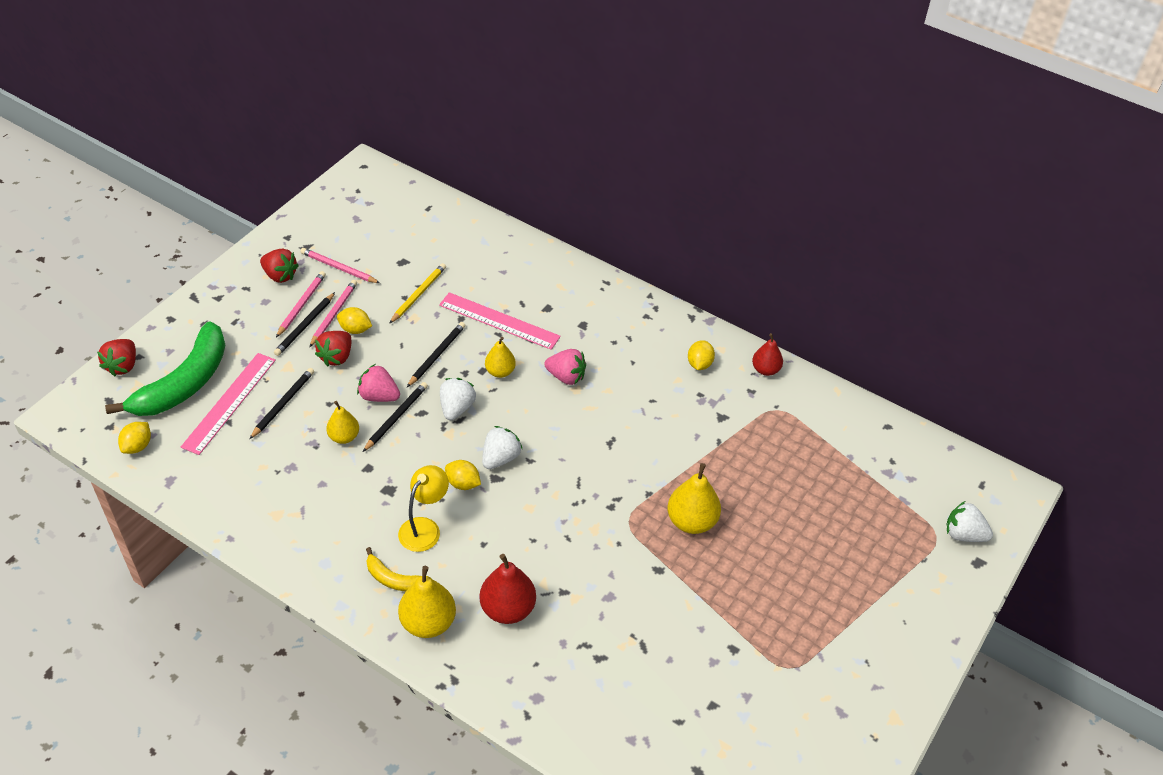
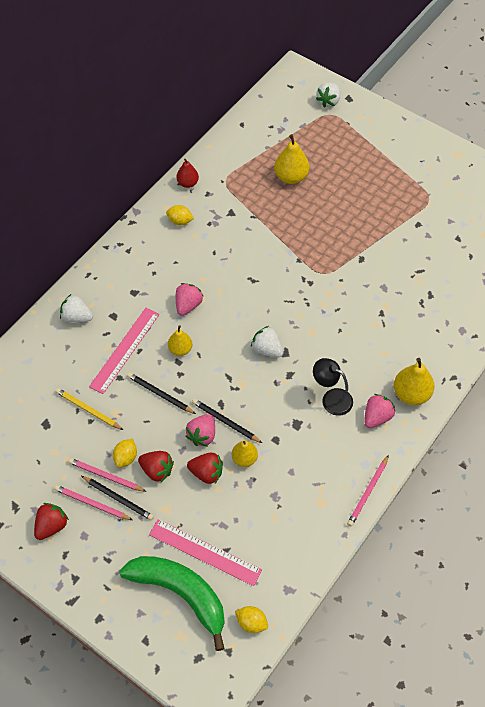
camera: 85 degrees left, 10 degrees up
red strawberry [97,339,136,376] -> red strawberry moved to [187,453,223,484]
black pencil [250,368,314,439] -> none
pink pencil [301,248,380,283] -> pink pencil moved to [347,455,389,526]
yellow banana [366,547,420,591] -> pink strawberry [364,394,395,428]
yellow lamp [398,465,449,552] -> black lamp [313,358,353,416]
white strawberry [440,378,476,420] -> white strawberry moved to [60,294,93,323]
yellow lemon [445,460,481,490] -> none
red pear [480,554,536,624] -> none
yellow pear [667,463,721,534] -> yellow pear moved to [274,134,309,184]

